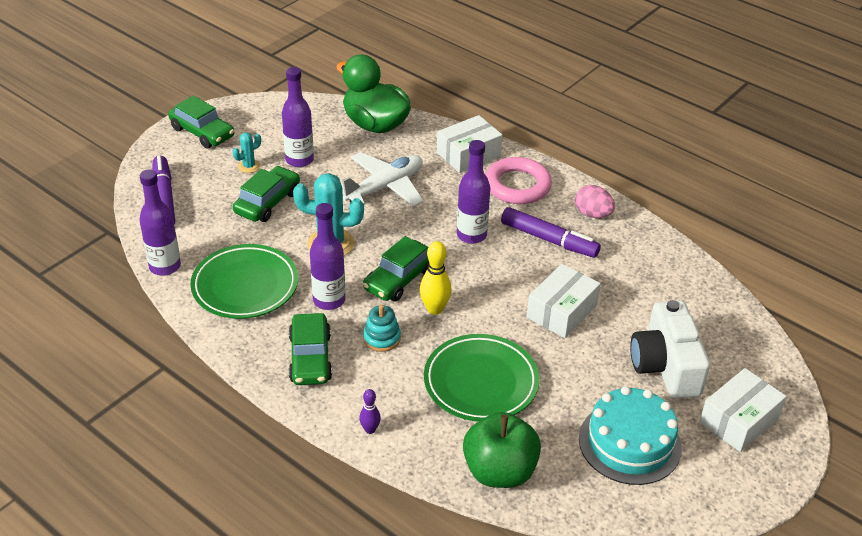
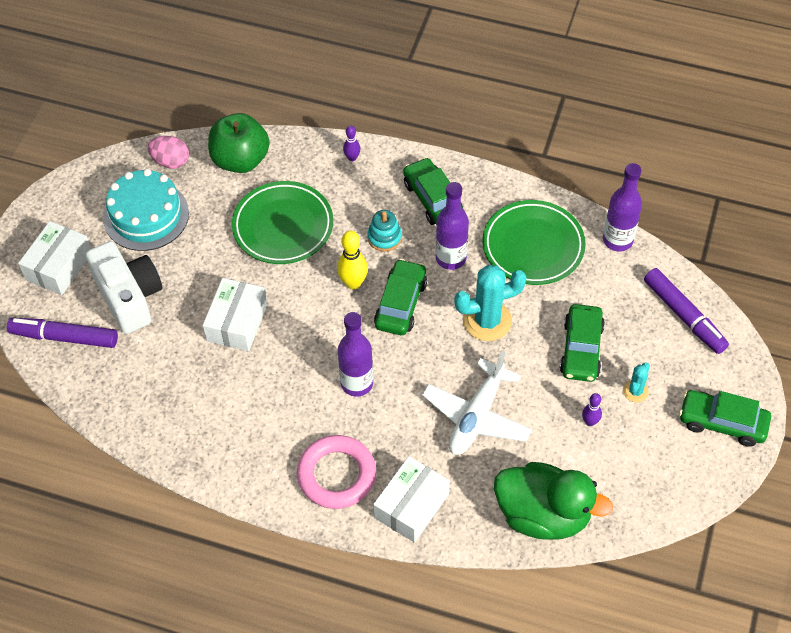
camera: 160 degrees right, 15 degrees up
purple bottle [282,67,314,167] -> purple bowling pin [582,393,602,426]
purple marker [501,207,601,258] -> purple marker moved to [7,318,118,348]
pink egg [575,185,615,218] -> pink egg moved to [147,136,189,169]

